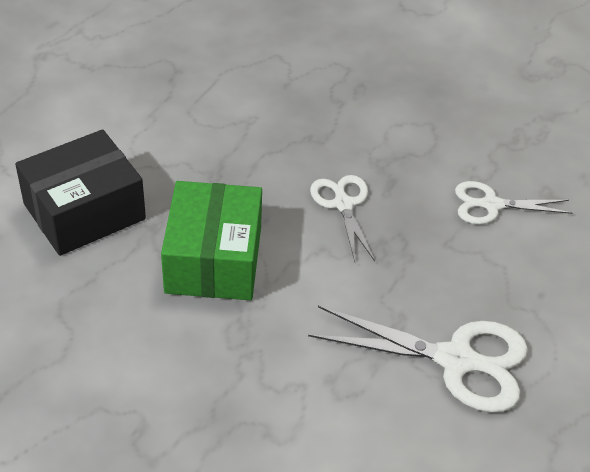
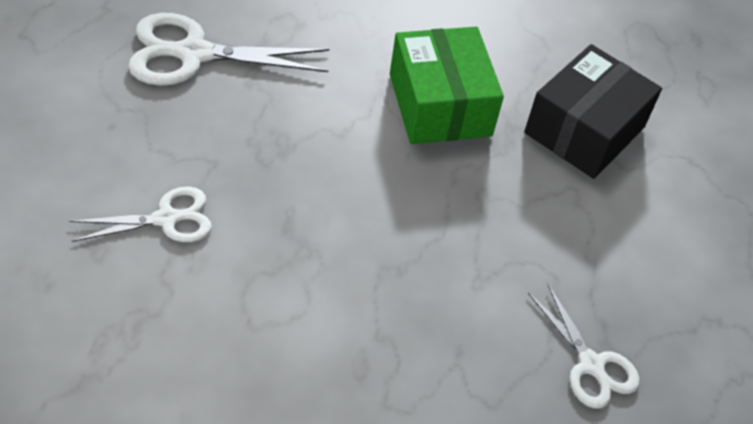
camera: 160 degrees right, 5 degrees up
white scissors [310,175,375,262] -> white scissors moved to [528,284,640,409]

